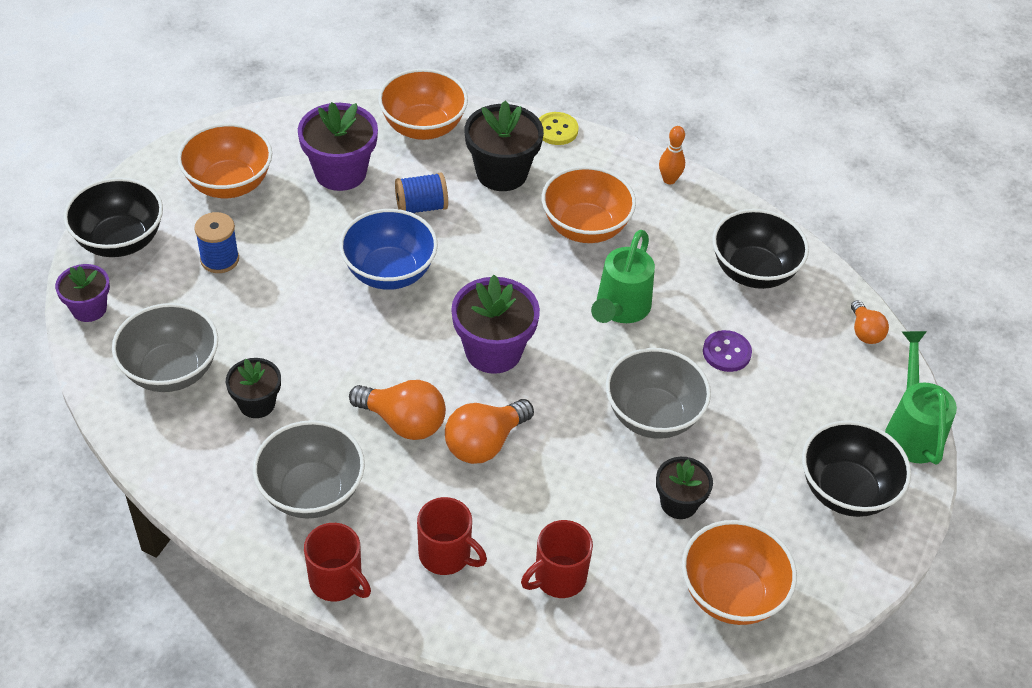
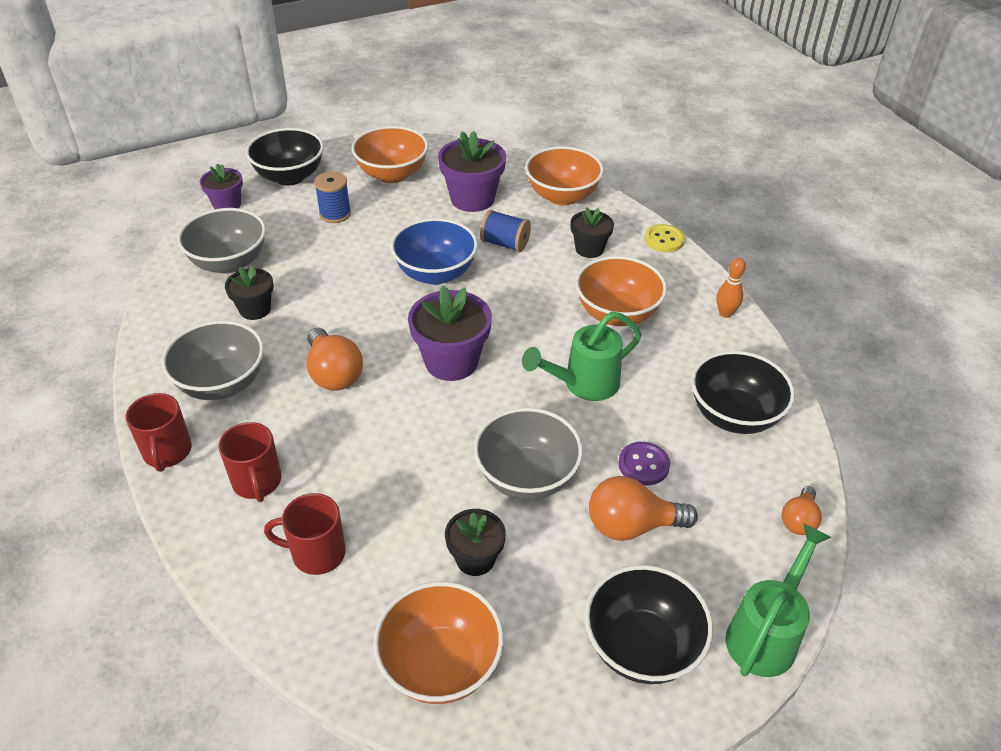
camera: 40 degrees right, 5 degrees down
orange light bulb [445,399,534,464] -> orange light bulb moved to [589,476,698,541]
black flower pot [465,101,544,191] -> black flower pot [570,207,614,258], size x0.61

